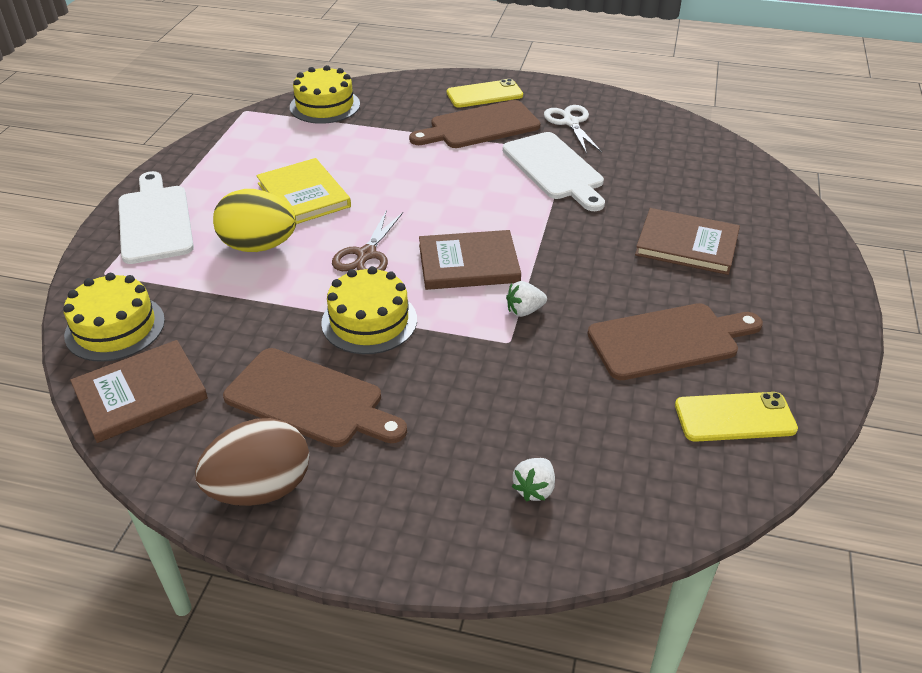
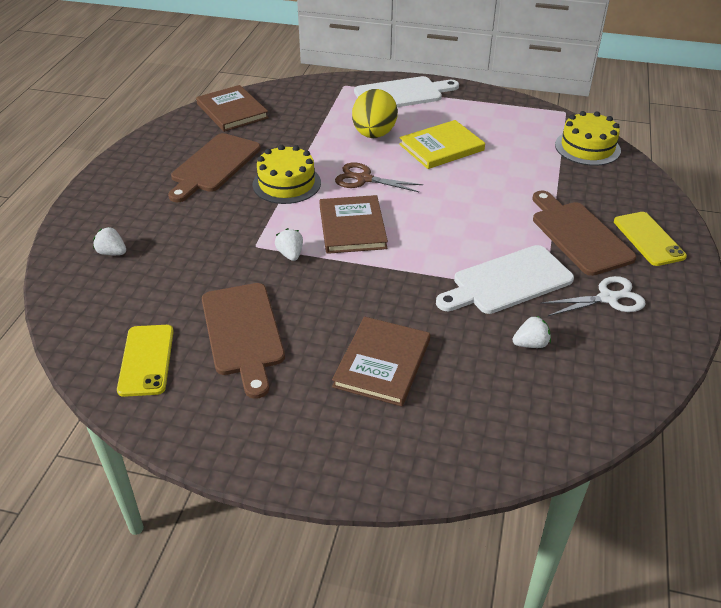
camera: 90 degrees right, 0 degrees up
yellow cake [63,273,165,362] -> none
brown egg [195,418,309,506] -> none
none -> white strawberry [513,316,551,348]

